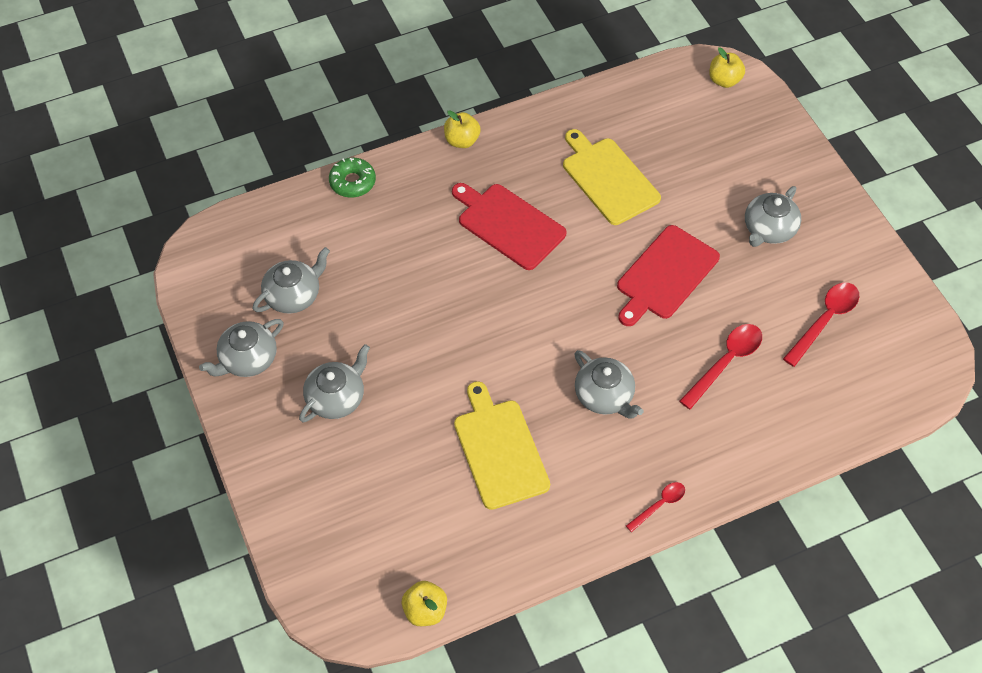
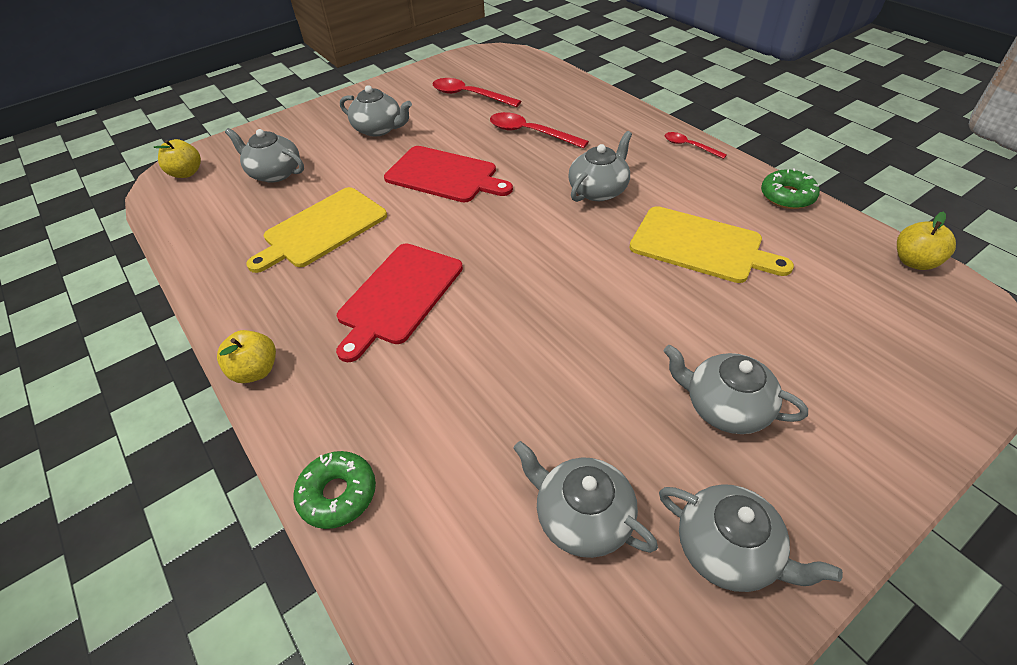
camera: 100 degrees left, 10 degrees down
yellow cutting board [454,381,550,510] -> yellow cutting board turned 120 degrees counterclockwise [629,206,794,283]
none -> grey teapot [225,128,304,183]
none -> green donut [761,168,820,209]

